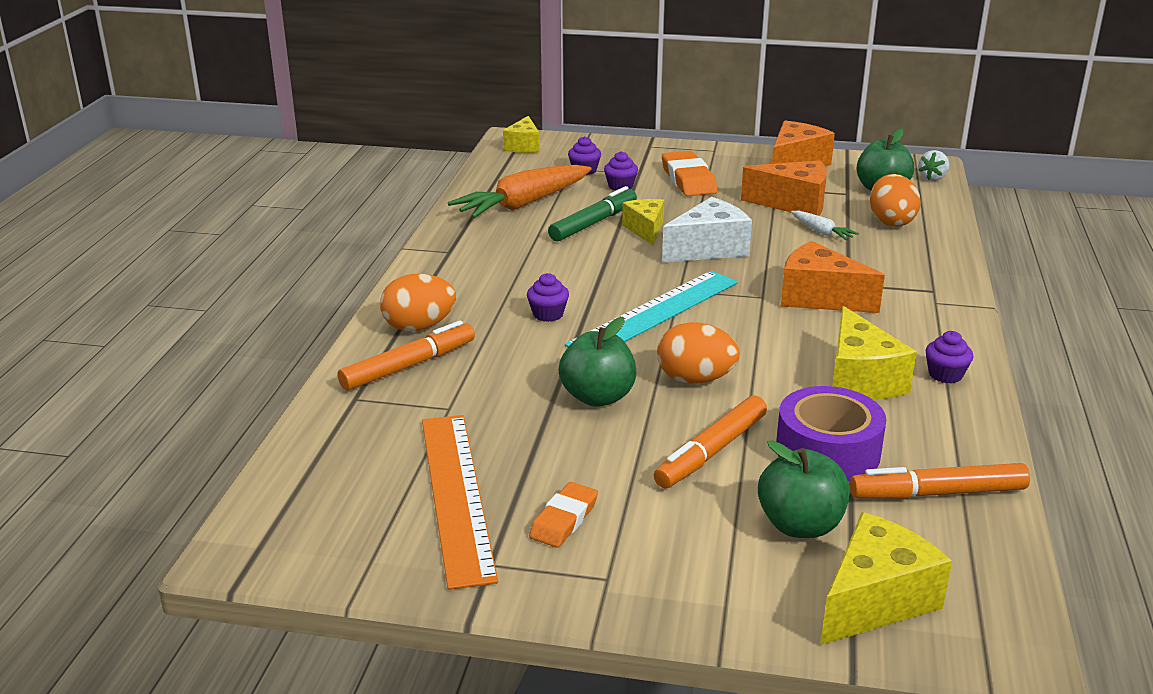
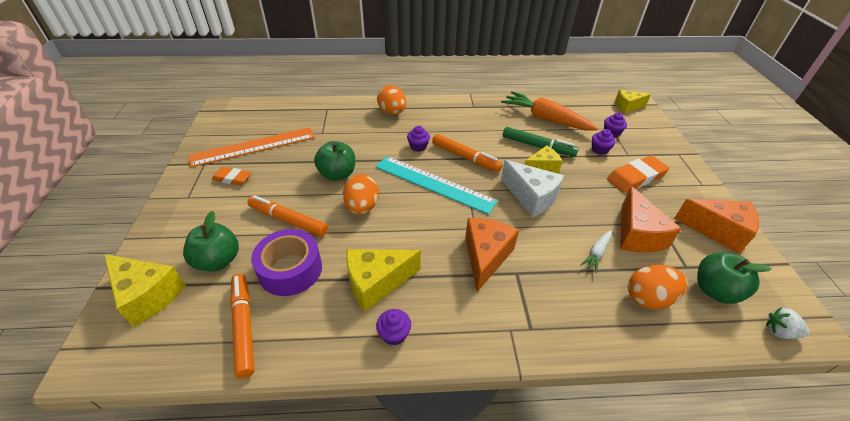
camera: 75 degrees right, 15 degrees up
orange marker [338,321,475,391] -> orange marker moved to [432,134,503,172]

